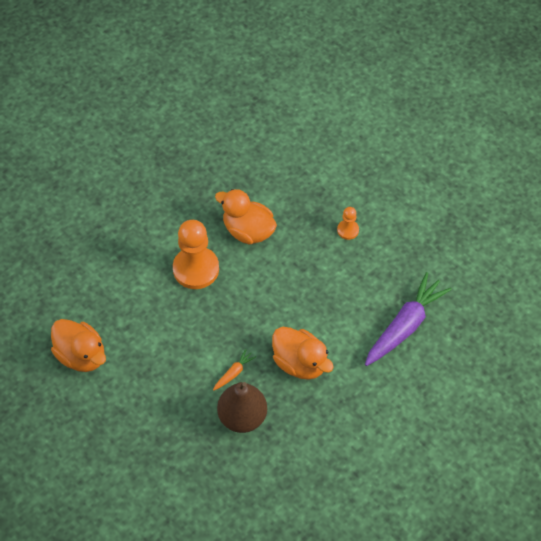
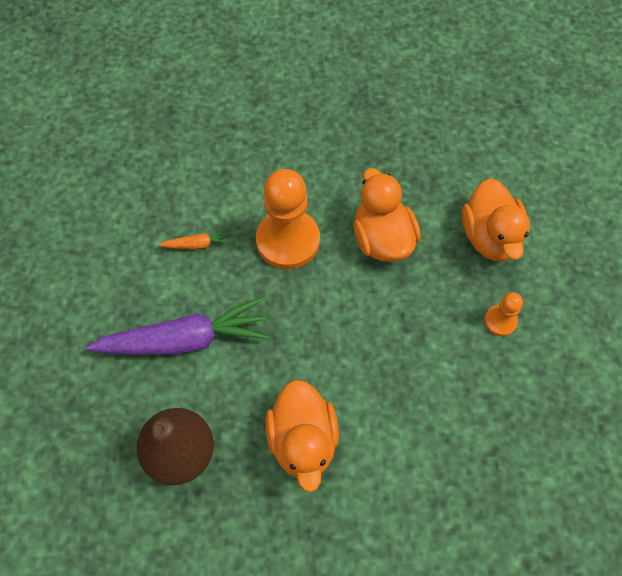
camera: 40 degrees right, 5 degrees up
orange duck [51,319,106,372] -> orange duck moved to [462,178,530,261]
orange carrot [213,349,256,391] -> orange carrot moved to [158,228,233,249]
purple carrot [365,272,452,366] -> purple carrot moved to [86,297,269,355]

